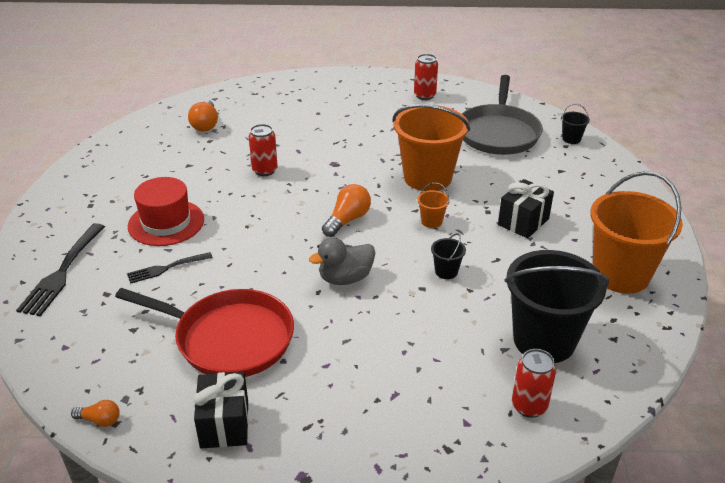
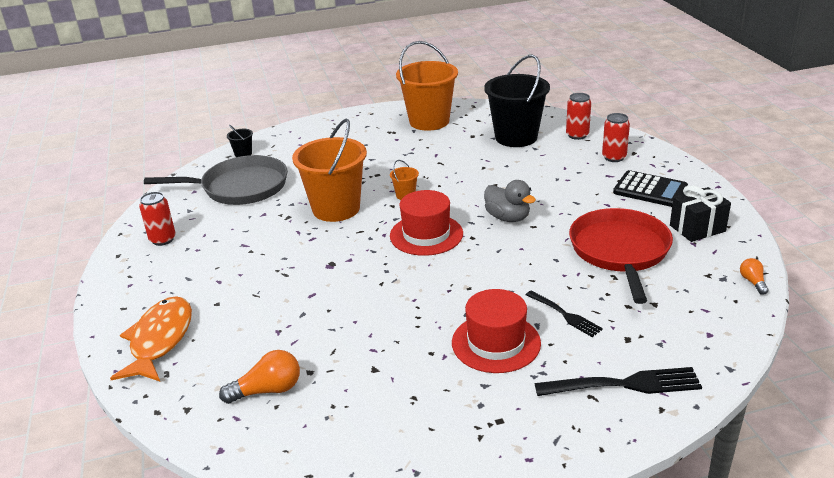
camera: 105 degrees left, 5 degrees down
red can [249,124,278,176] -> red can moved to [602,113,630,162]
orange light bulb [322,184,371,237] -> red hat [390,190,463,256]
black bucket [431,233,466,279] -> none
black gift [498,179,554,238] -> none
none -> orange fish [110,296,192,381]
none -> black calculator [613,170,688,207]

